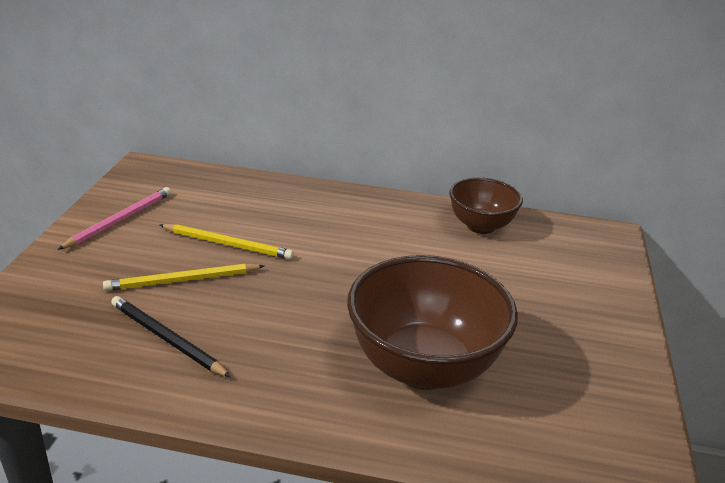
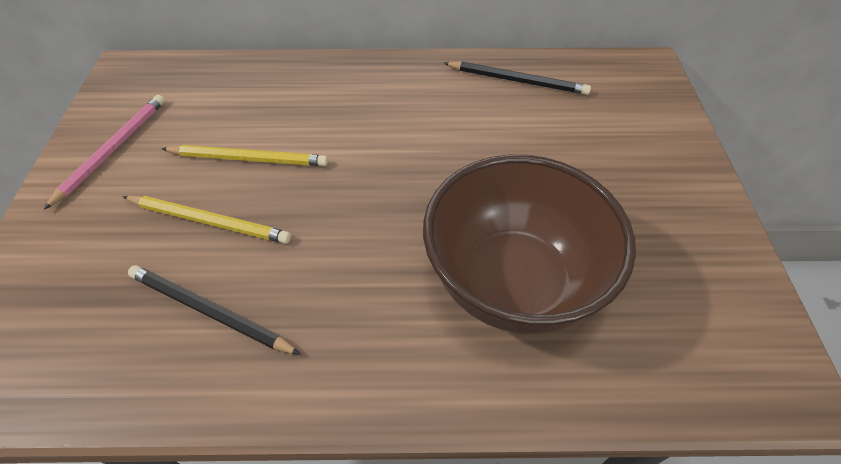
camera: 10 degrees left, 20 degrees up
yellow pencil [103,263,264,291] -> yellow pencil turned 135 degrees counterclockwise [123,196,291,244]
brown bowl [449,178,523,234] -> black pencil [444,61,591,95]

